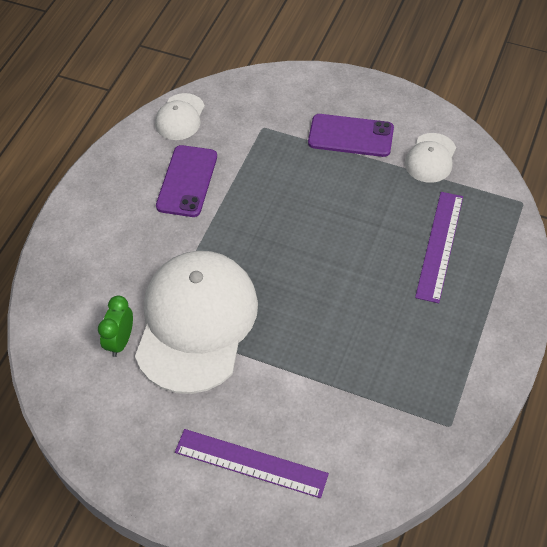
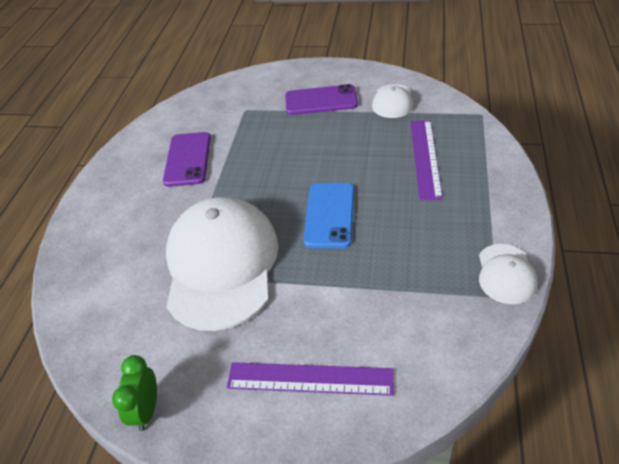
camera: 10 degrees left, 10 degrees down
green clock [98,295,133,357] -> green clock moved to [112,355,157,431]
white cap [155,93,205,140] -> white cap moved to [479,244,538,304]
none -> blue phone [303,183,354,248]

